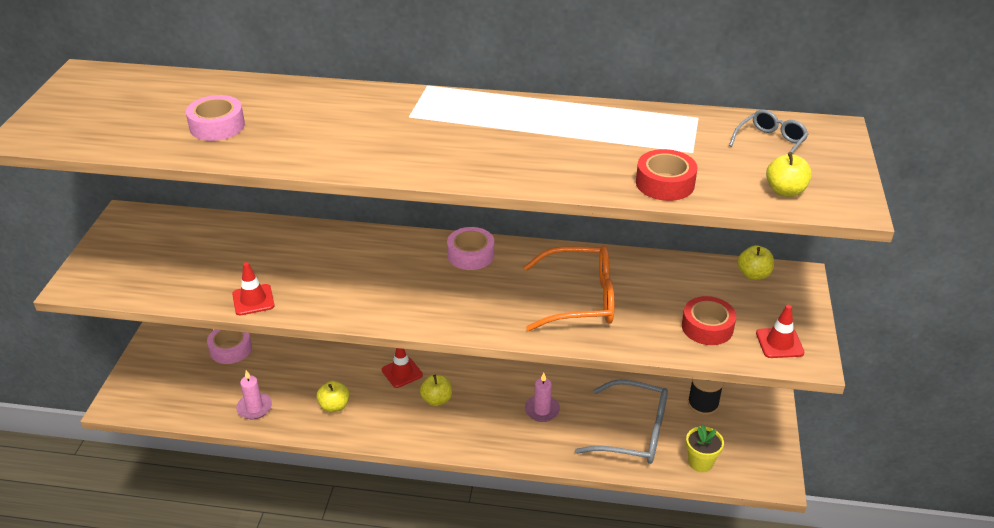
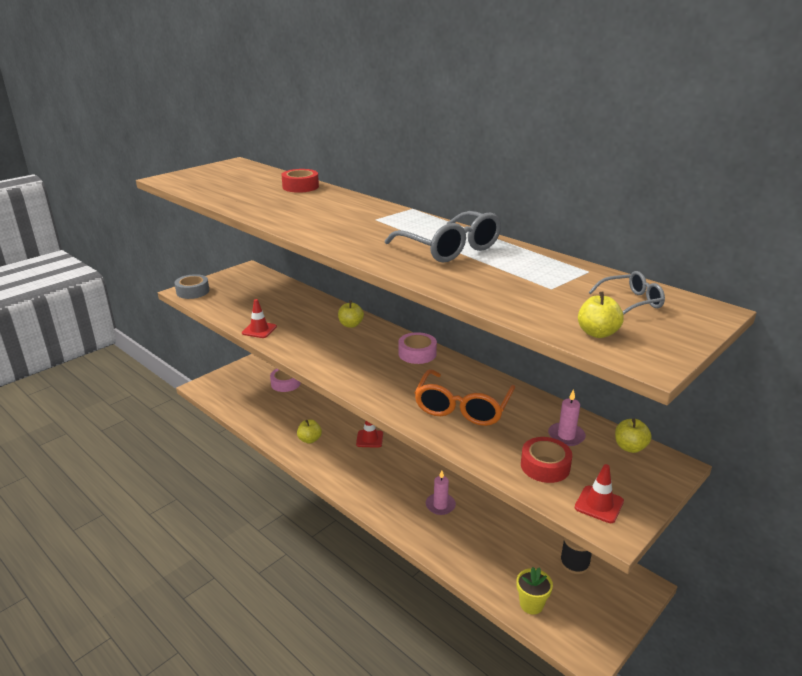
camera: 35 degrees right, 10 degrees down
pink tape [186,95,245,141] -> none
pink candle [236,370,272,419] -> pink candle moved to [548,389,586,446]
yellow apple [420,375,452,406] -> yellow apple moved to [338,300,364,328]
orange glasses [524,246,614,331] -> orange glasses turned 75 degrees clockwise [415,369,515,426]
grey glasses [575,379,668,464] -> grey glasses moved to [385,211,501,262]
red tape [636,149,697,201] -> red tape moved to [281,169,319,193]
none -> grey tape [175,274,209,299]

